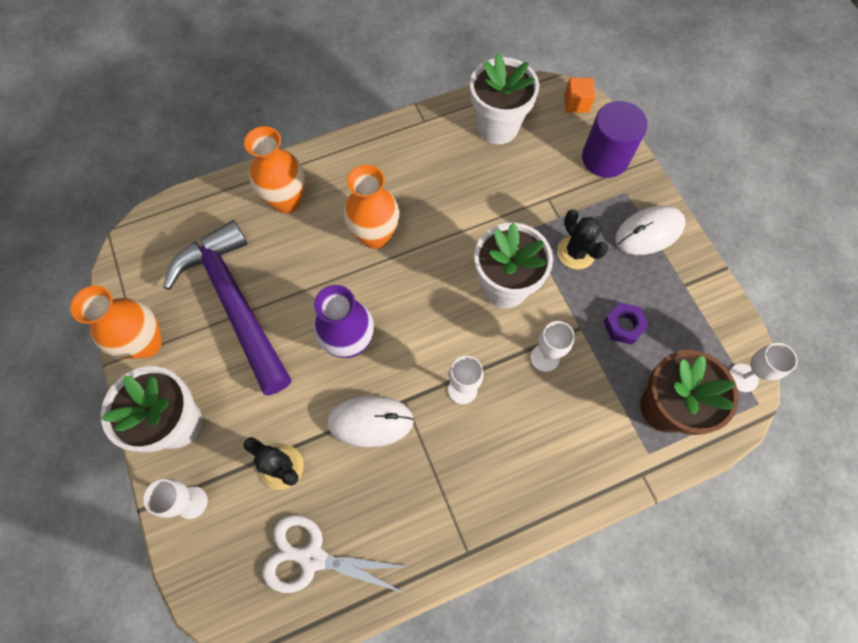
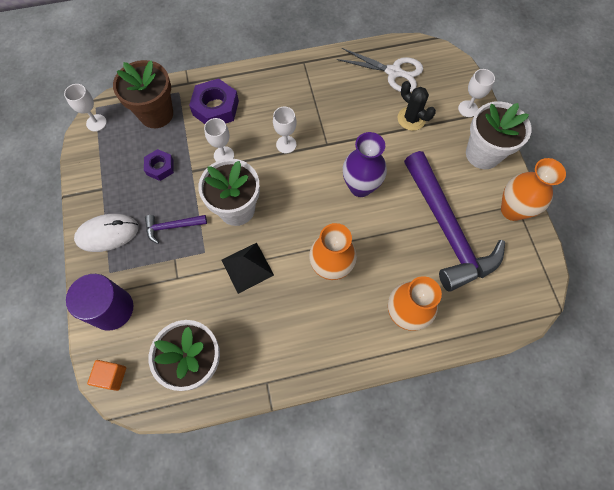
camera: 170 degrees left, 0 degrees up
white mouse [327,395,414,447] -> none
black cactus [557,209,608,270] -> purple hammer [145,215,207,244]
none -> purple nut [189,78,239,124]
none -> black pyramid [221,243,274,294]

